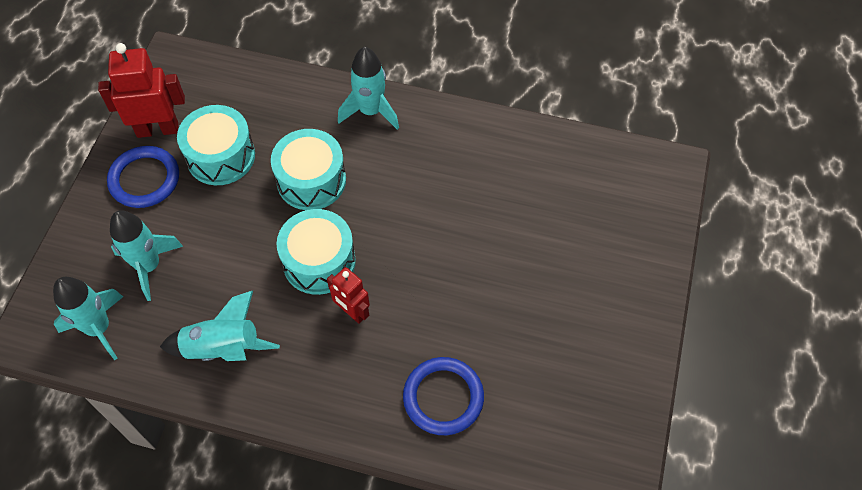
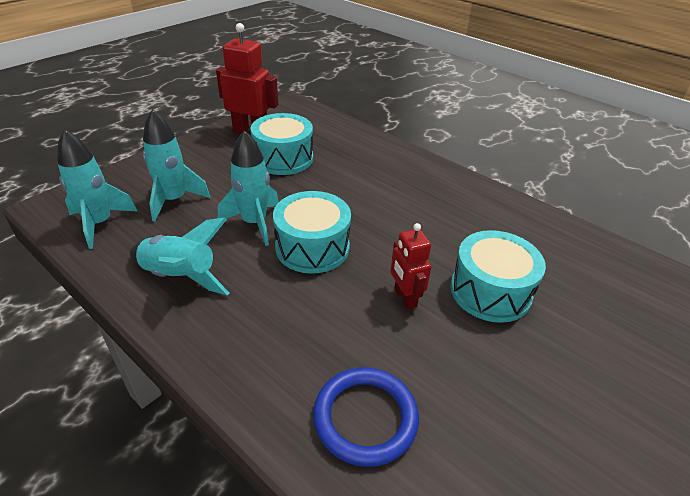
camera: 25 degrees right, 20 degrees down
blue ring [107,146,179,208] -> none
turquoise drum [271,129,346,210] -> turquoise drum moved to [450,230,546,323]
red robot [327,267,370,324] -> red robot moved to [390,223,431,310]
turquoise rocket [338,47,399,130] -> turquoise rocket moved to [218,130,279,246]

